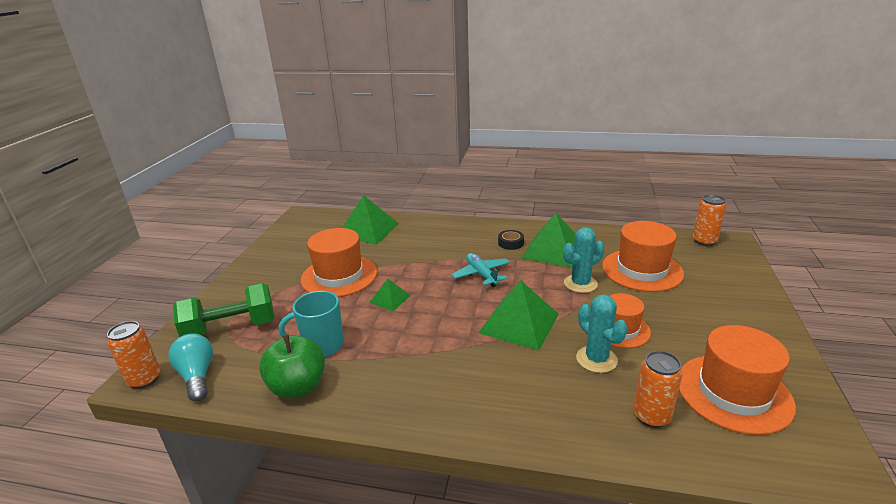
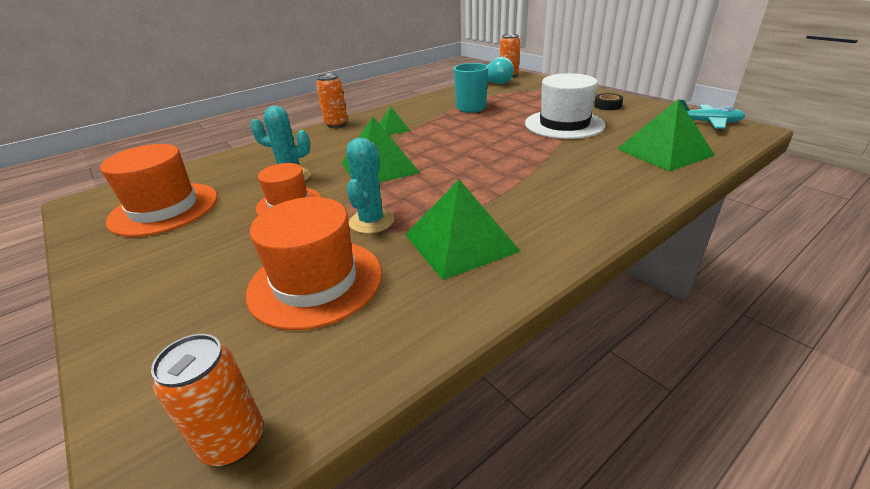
camera: 130 degrees right, 5 degrees up
green dumbbell [173,283,275,337] -> none
green apple [259,334,325,398] -> none
orange hat [301,228,377,297] -> white hat [525,73,606,139]
green pyramid [369,279,411,311] -> green pyramid moved to [379,107,410,135]
turquoise plane [451,253,510,287] -> turquoise plane moved to [679,99,745,129]
black tape [498,230,524,250] -> black tape moved to [594,93,623,110]
orange can [633,351,683,428] -> orange can moved to [316,73,348,128]

